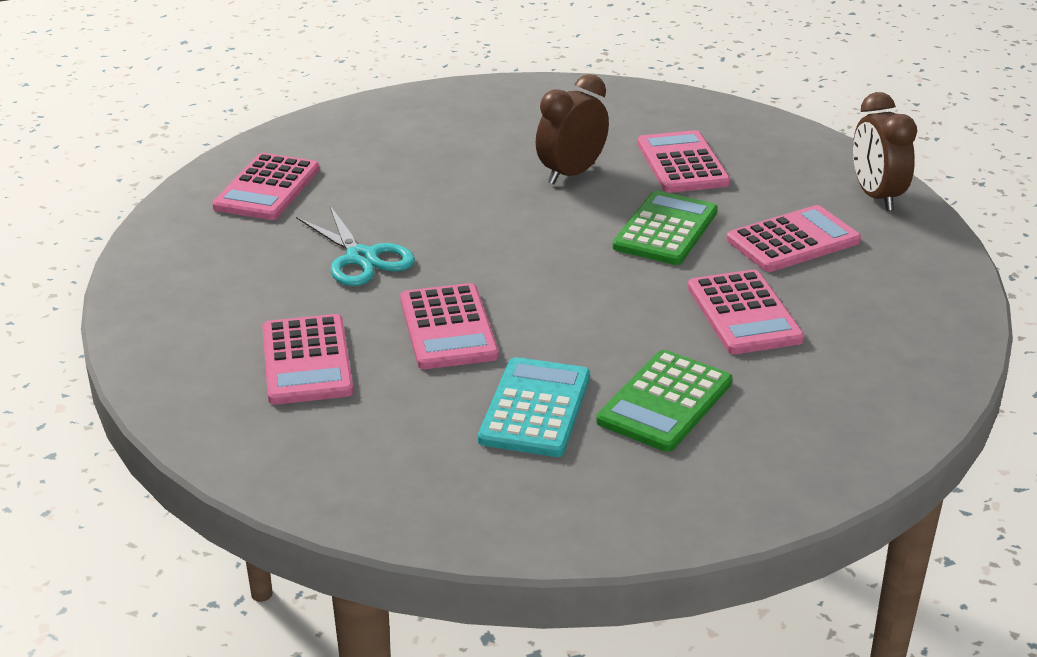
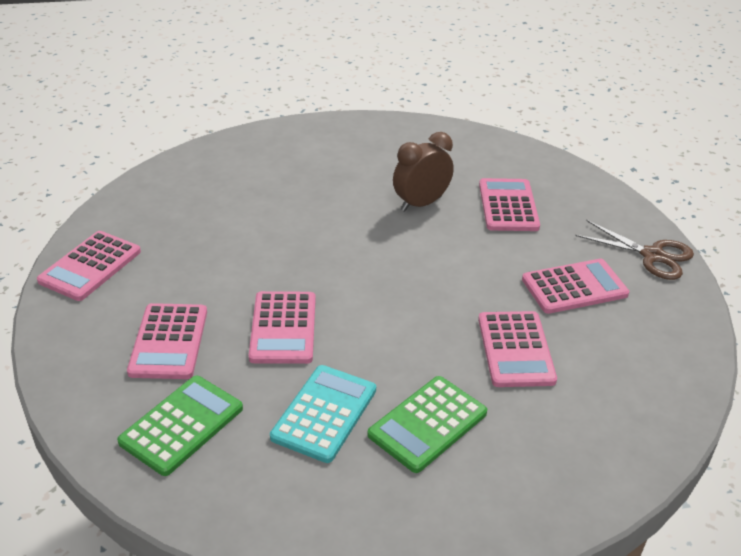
camera: 10 degrees right, 5 degrees up
pink calculator [212,153,320,220] -> pink calculator moved to [37,231,141,301]
turquoise scissors [296,206,415,286] -> none
green calculator [613,191,718,265] -> green calculator moved to [117,376,243,476]
brown clock [853,92,917,211] -> brown scissors [575,220,694,280]

